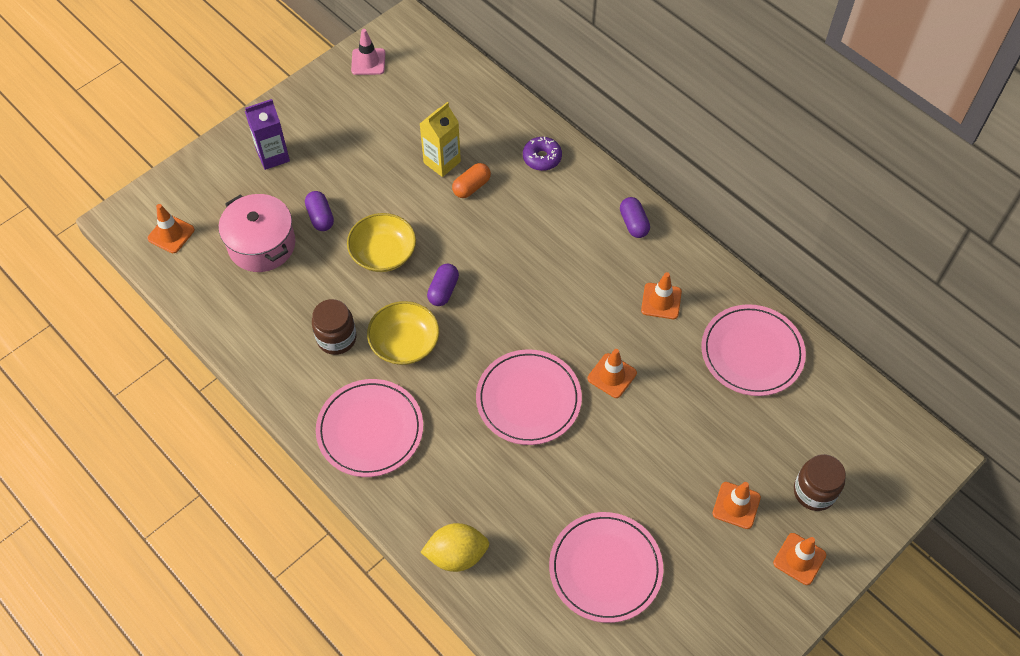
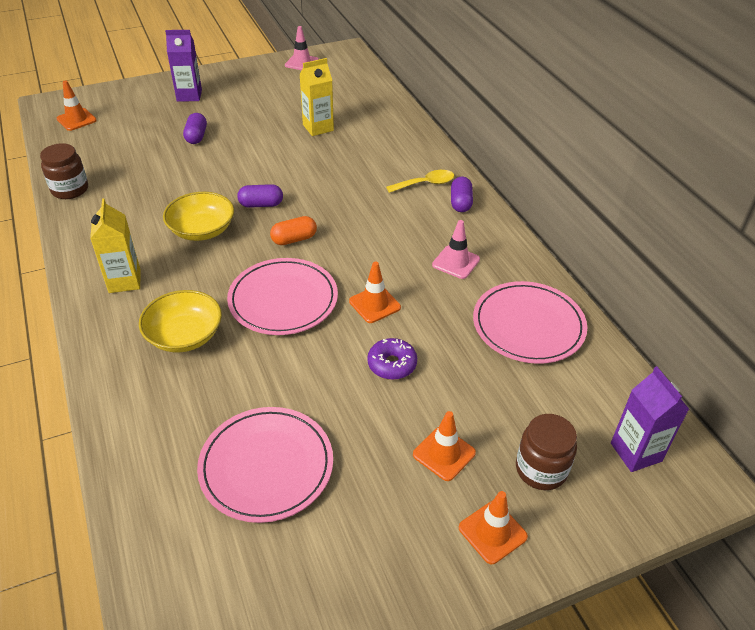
camera: 20 degrees right, 15 degrees down
pink pot [219,194,295,272] -> none
brown jar [312,299,356,355] -> brown jar moved to [40,143,88,199]
pink plate [316,379,423,477] -> yellow carton [90,198,141,293]
yellow bowl [347,213,416,272] -> yellow bowl moved to [139,290,222,353]
yellow lemon [421,523,489,572] -> none
purple capsule [427,264,459,306] -> purple capsule turned 45 degrees clockwise [237,184,283,208]
orange capsule [452,163,491,198] -> orange capsule moved to [270,216,317,245]
purple donut [523,137,562,171] -> purple donut moved to [367,338,417,380]
orange traffic cone [641,272,682,319] -> pink traffic cone [432,220,480,279]
none -> yellow spoon [386,170,454,193]
none -> purple carton [611,366,689,472]

